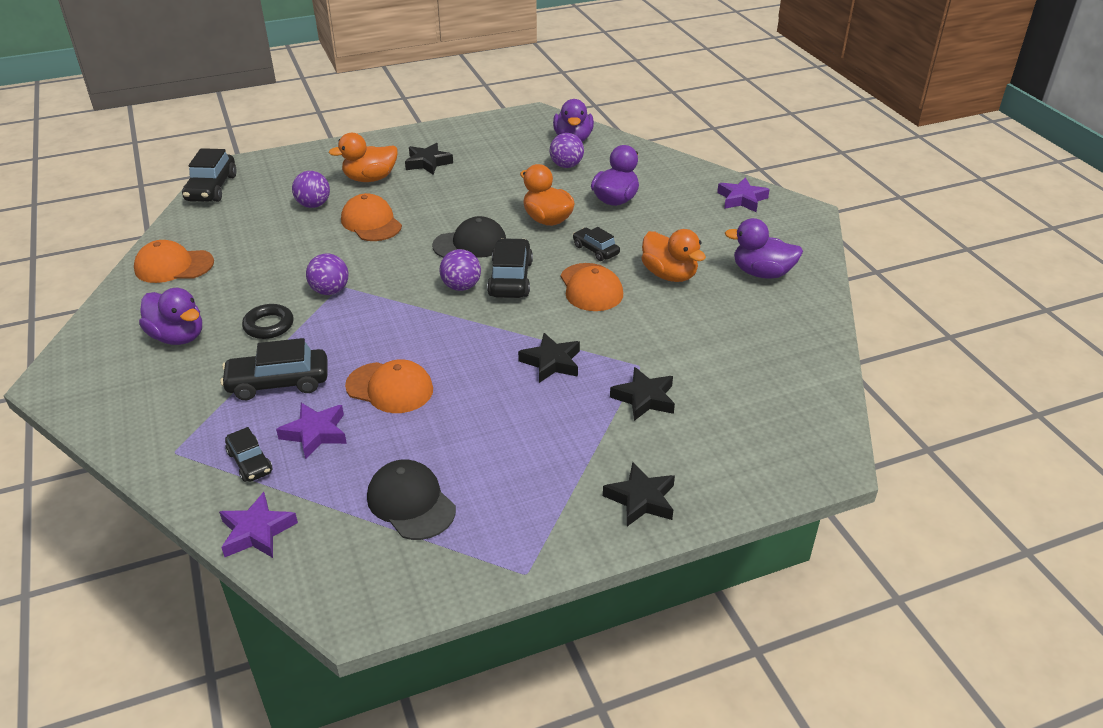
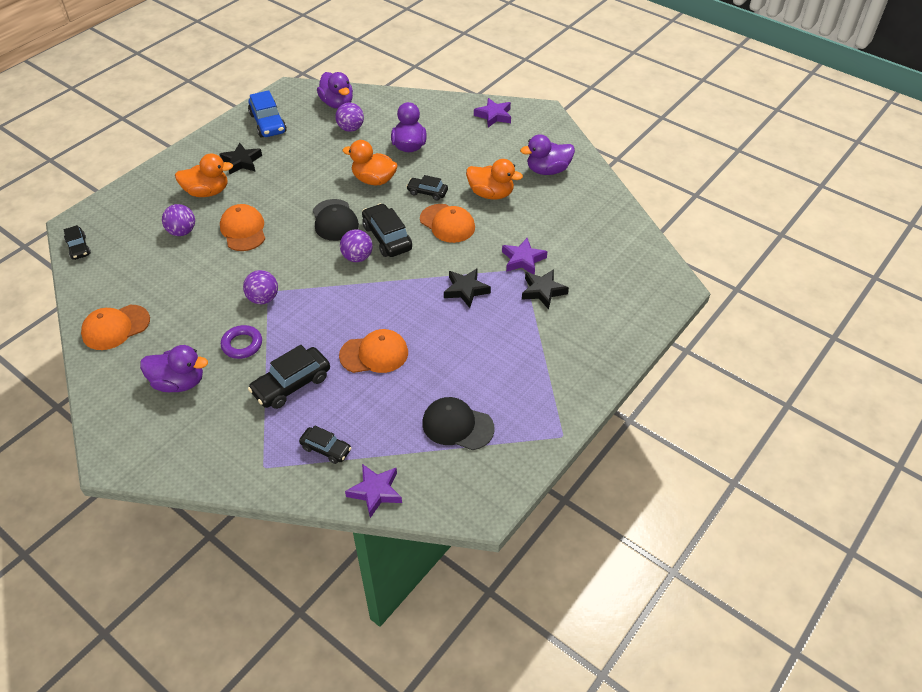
camera: 30 degrees left, 10 degrees up
black car [182,148,237,202] -> black car [63,225,91,260], size x0.61
black ring [242,304,294,339] -> purple ring [221,325,262,359]
purple star [276,403,347,459] -> purple star moved to [502,238,548,275]
orange duck [329,133,398,182] -> orange duck turned 135 degrees counterclockwise [175,153,233,197]
orange cap [341,193,402,241] -> orange cap turned 45 degrees clockwise [220,204,265,251]
black cap [432,216,506,258] -> black cap turned 120 degrees clockwise [313,199,359,241]
black star [603,462,675,526] -> none
none -> blue car [248,90,287,137]

